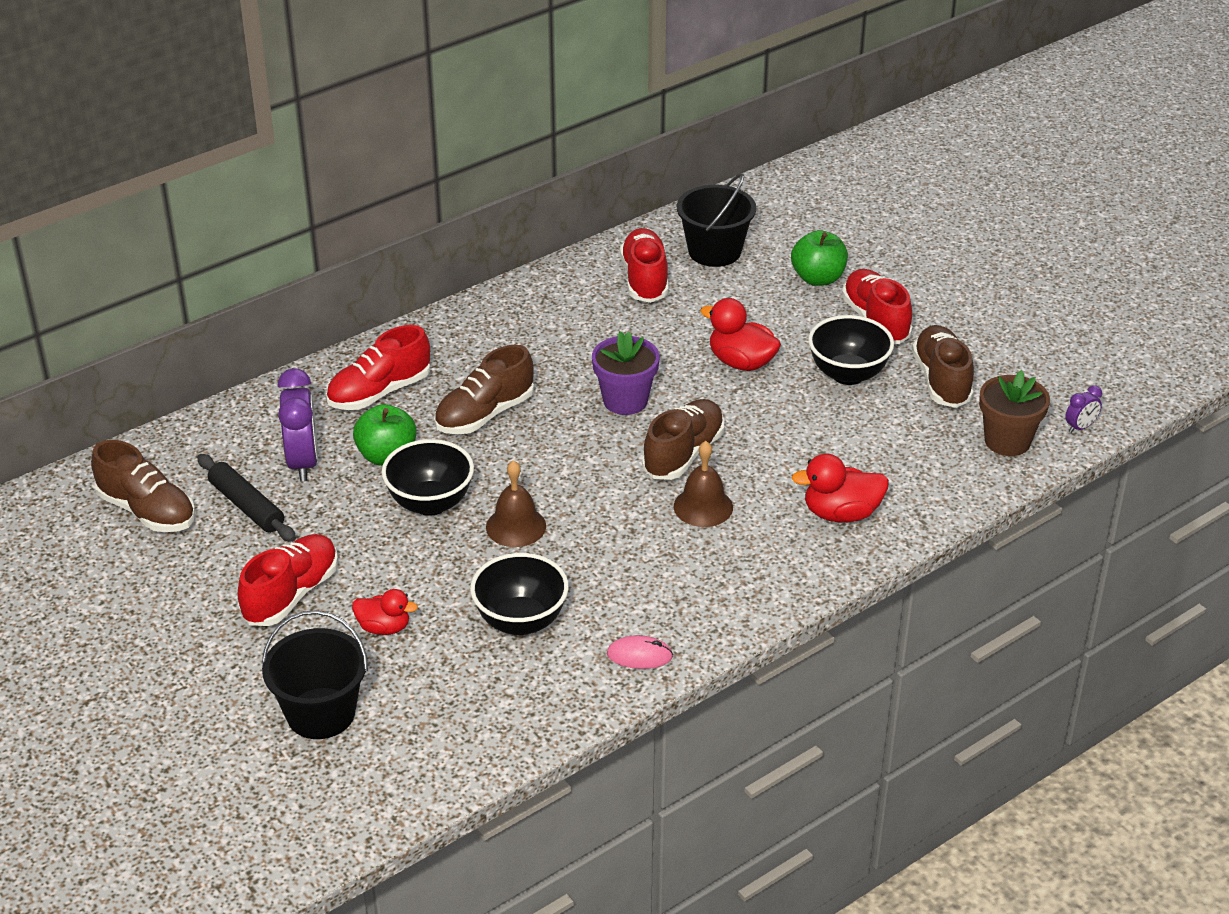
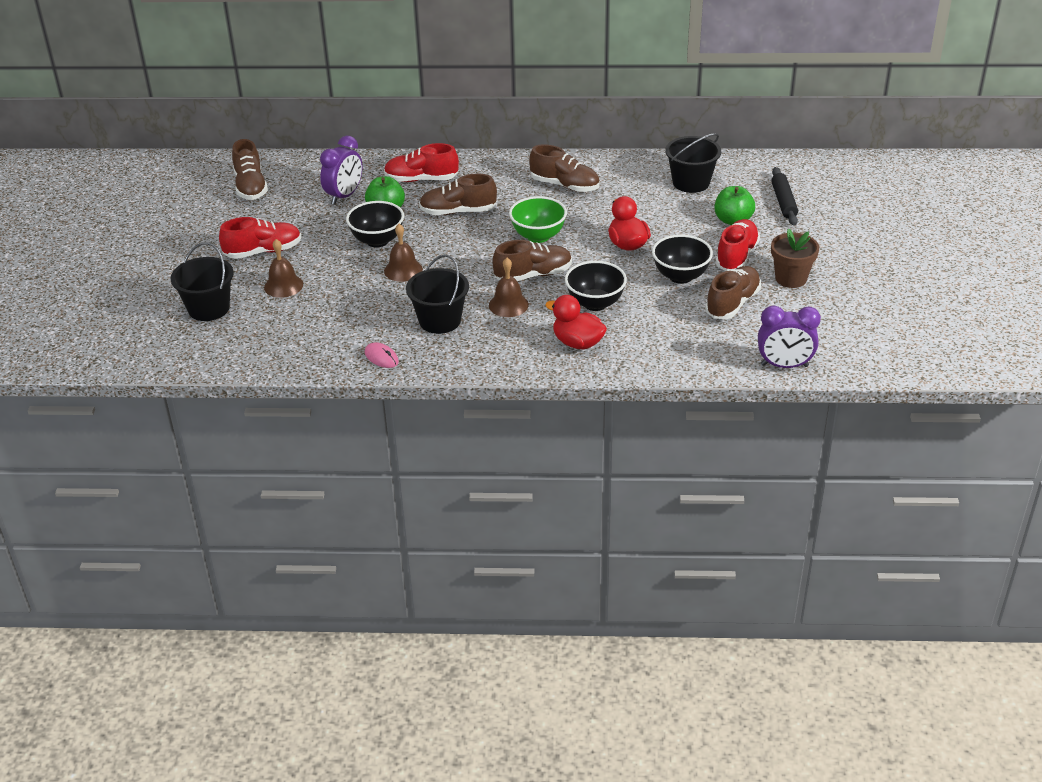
camera: 40 degrees right, 0 degrees up
black rolling pin [197,454,296,542] -> black rolling pin moved to [771,167,798,226]
red duck [352,589,418,635] -> brown bell [264,239,303,298]
black bowl [470,553,569,635] -> black bowl moved to [565,261,627,311]
purple flower pot [592,332,660,415] -> green bowl [509,196,567,243]
red shoe [620,228,669,303] -> none
brown flower pot [979,370,1050,456] -> brown flower pot moved to [771,228,819,288]
purple clock [1065,385,1102,433] -> purple clock [758,306,821,368], size x2.05
none -> black bucket [406,254,469,334]
none -> brown shoe [529,144,600,192]

